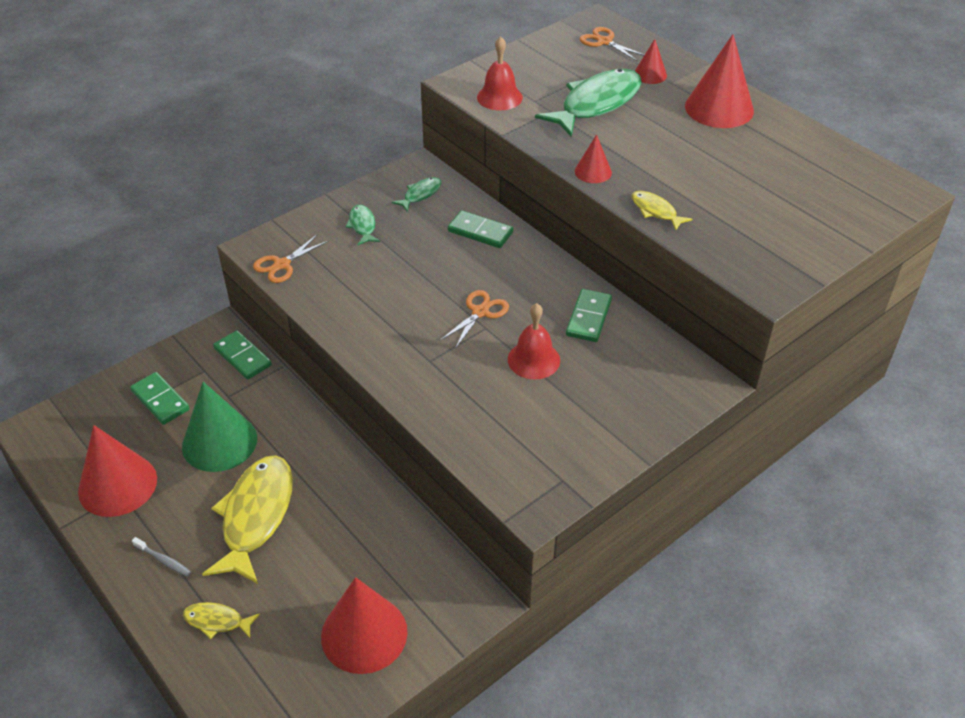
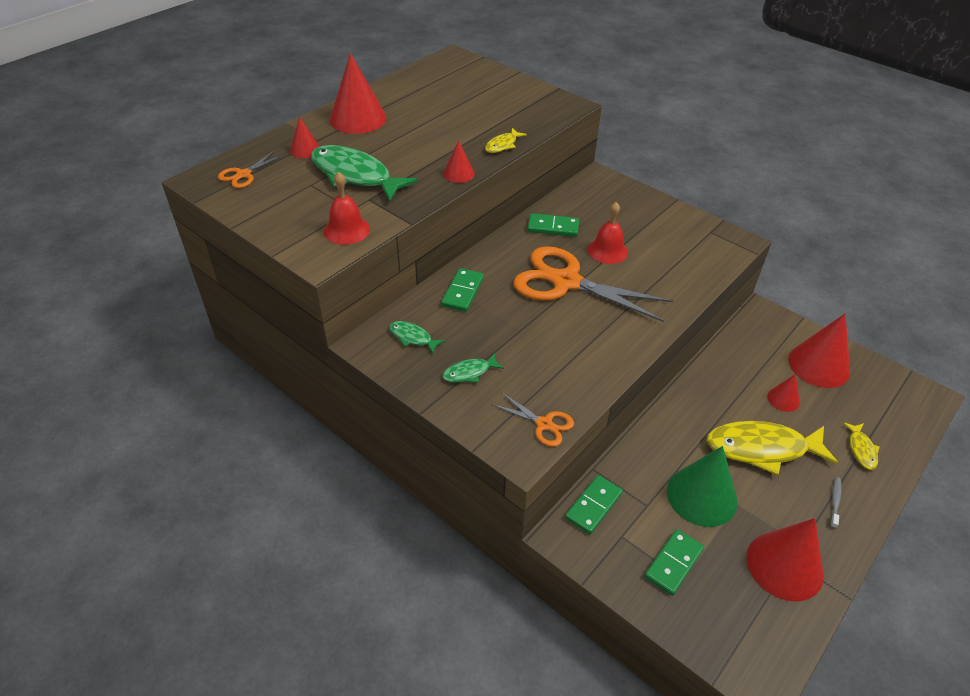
camera: 100 degrees left, 0 degrees up
orange scissors [439,290,509,349] -> orange scissors [513,246,673,322], size x2.18
none -> red cone [767,374,800,412]

